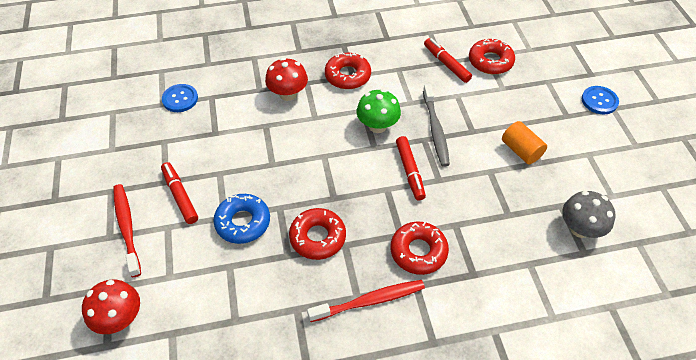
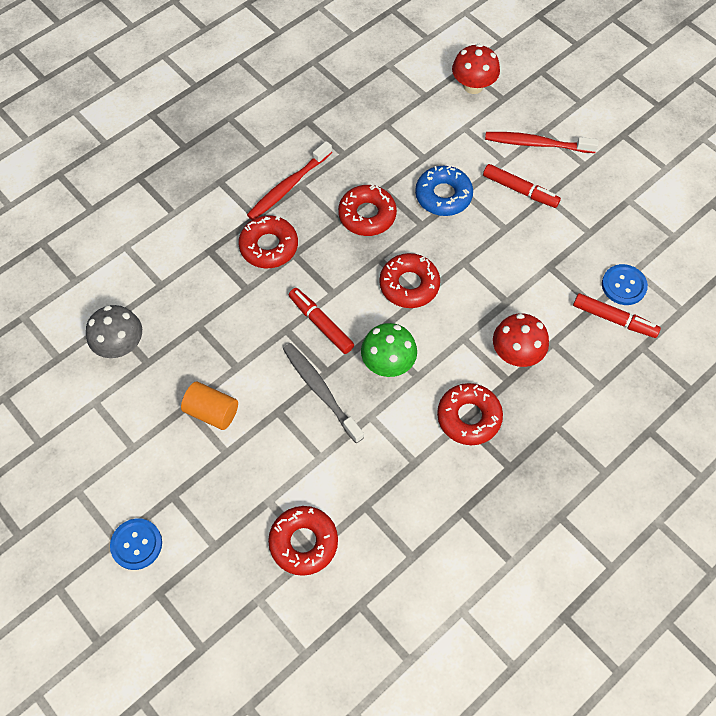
camera: 150 degrees right, 10 degrees up
red toothbrush [113,184,141,277] -> red toothbrush turned 150 degrees clockwise [485,132,599,153]
red marker [424,38,472,83] -> red marker moved to [573,293,661,338]
none -> red donut [379,253,440,308]

